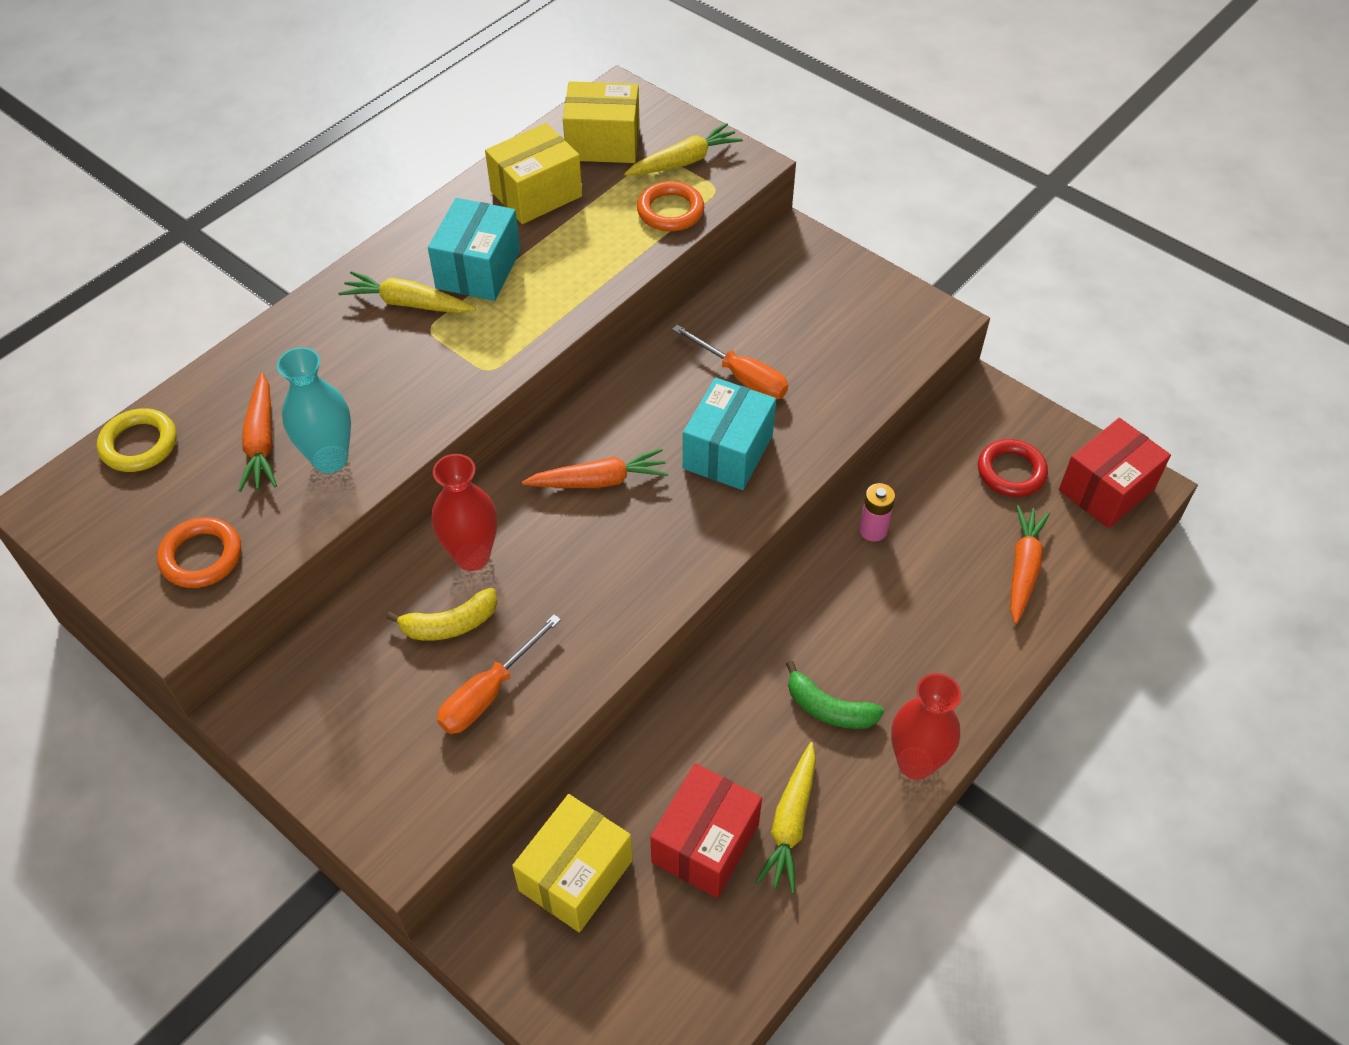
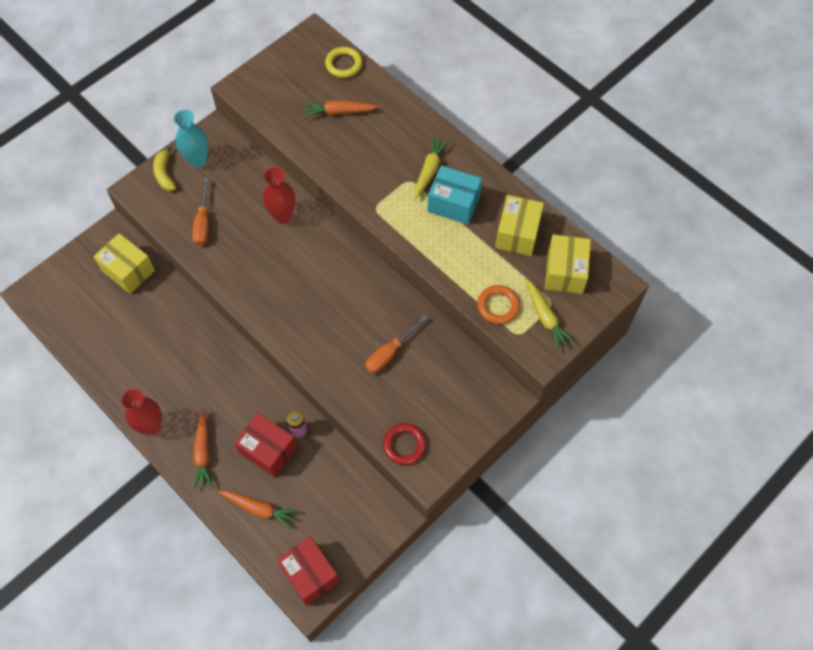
camera: 95 degrees right, 10 degrees up
orange ring [157,517,241,588] -> none
turquoise vase [277,347,351,473] -> turquoise vase moved to [174,110,208,168]
yellow banana [386,588,497,641] -> yellow banana moved to [153,146,176,191]
orange screwdriver [437,614,561,734] -> orange screwdriver turned 135 degrees counterclockwise [192,177,209,246]
yellow box [485,123,582,224] -> yellow box turned 45 degrees clockwise [495,195,544,256]
orange carrot [522,449,668,488] -> orange carrot moved to [193,411,213,490]
red box [650,763,762,898] -> red box moved to [234,413,297,477]
turquoise box [683,378,776,490] -> none
yellow carrot [755,742,816,894] -> none
green banana [786,661,884,729] -> none
red ring [978,439,1048,497] -> red ring moved to [383,423,426,465]

